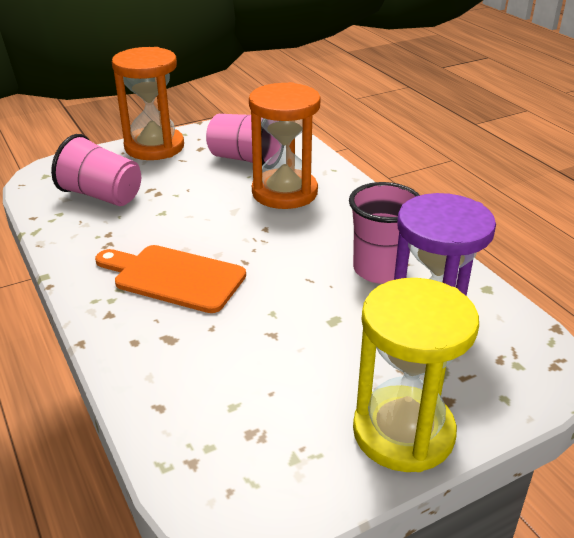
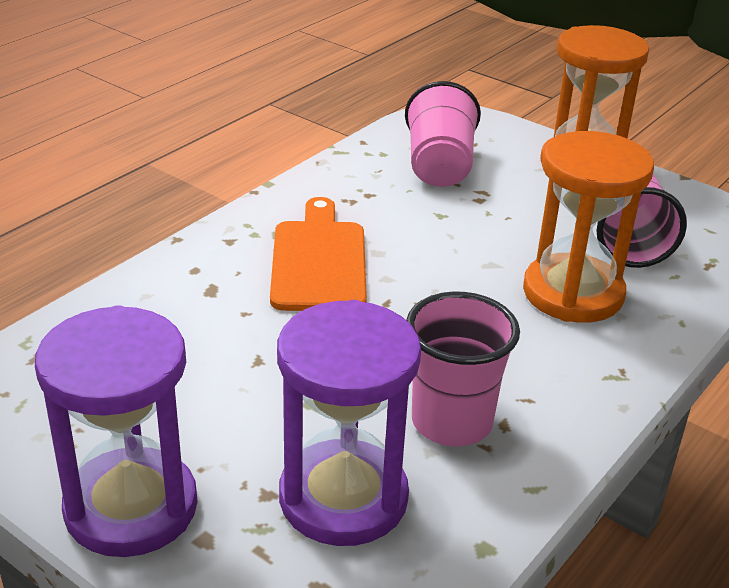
camera: 65 degrees right, 0 degrees up
yellow hourglass [353,278,479,472] -> purple hourglass [35,305,198,557]

